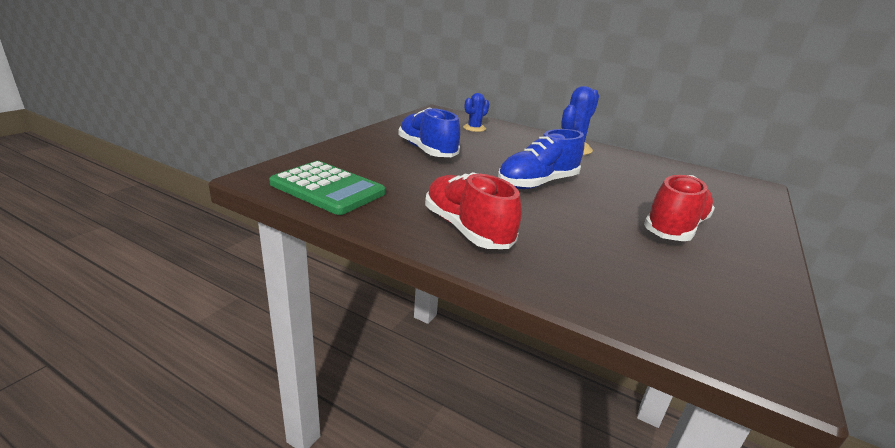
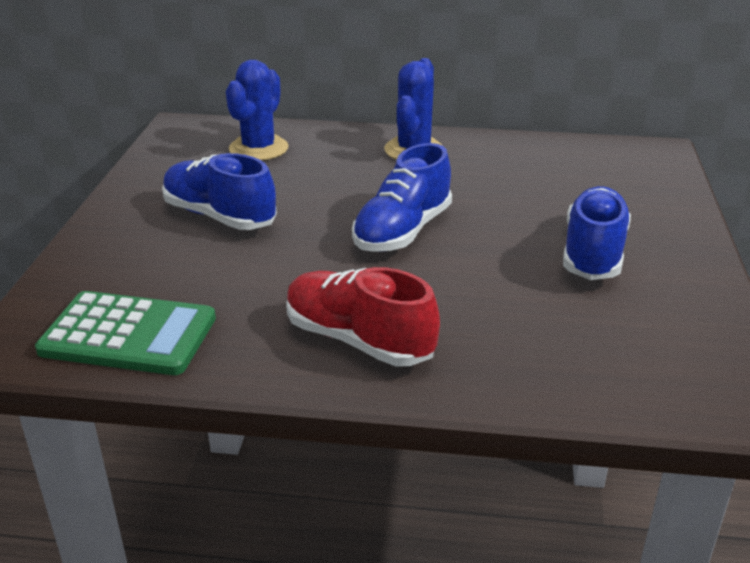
camera: 20 degrees left, 5 degrees up
blue cactus [463,93,489,132] -> blue cactus [226,60,289,161], size x1.62
red shoe [644,175,715,241] -> blue shoe [563,186,631,280]

